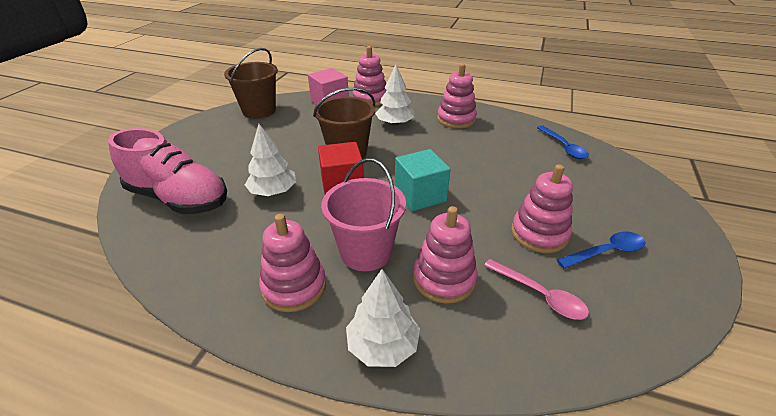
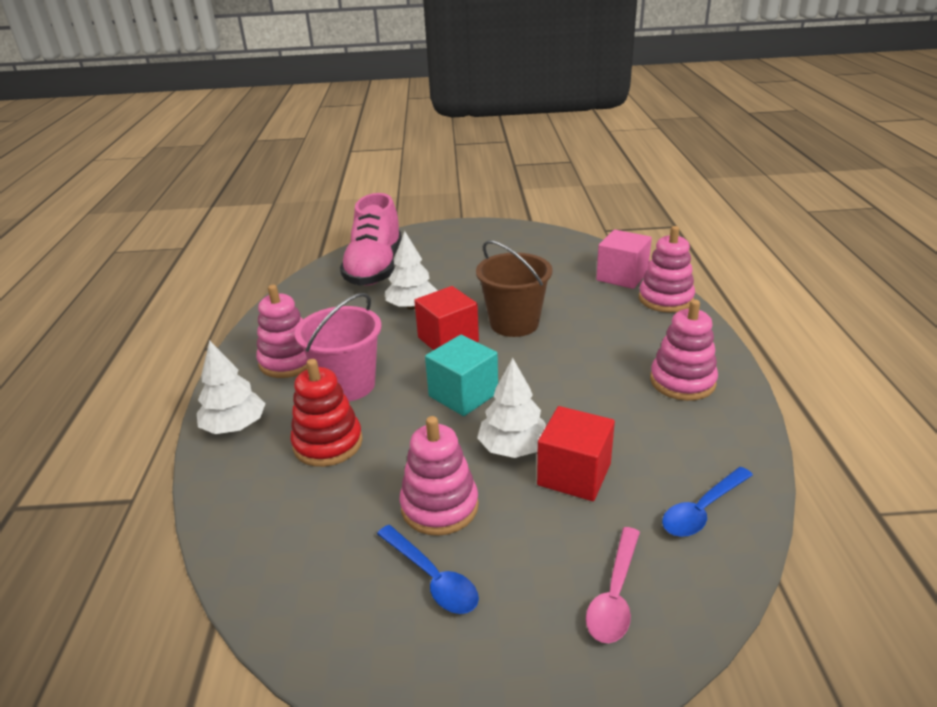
camera: 70 degrees right, 5 degrees down
brown bucket [224,48,278,119] -> none
white tree [375,65,414,126] -> white tree moved to [477,358,546,458]
pink stacking toy [413,206,478,304] -> red stacking toy [290,359,363,467]
pink spoon [484,259,589,320] -> pink spoon moved to [586,527,640,643]
none -> red cube [537,406,615,501]

